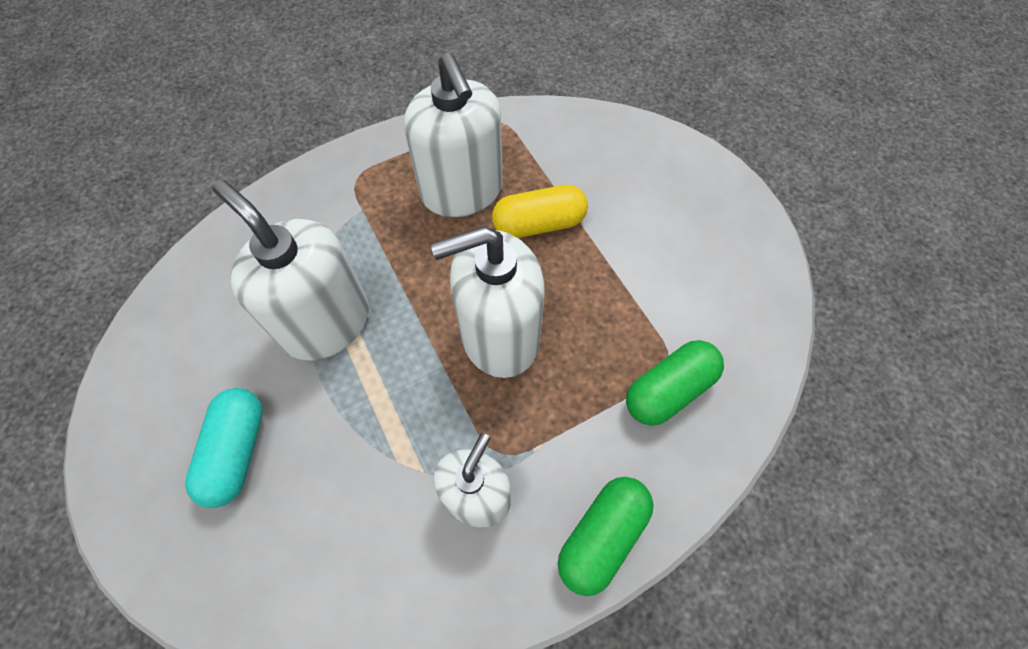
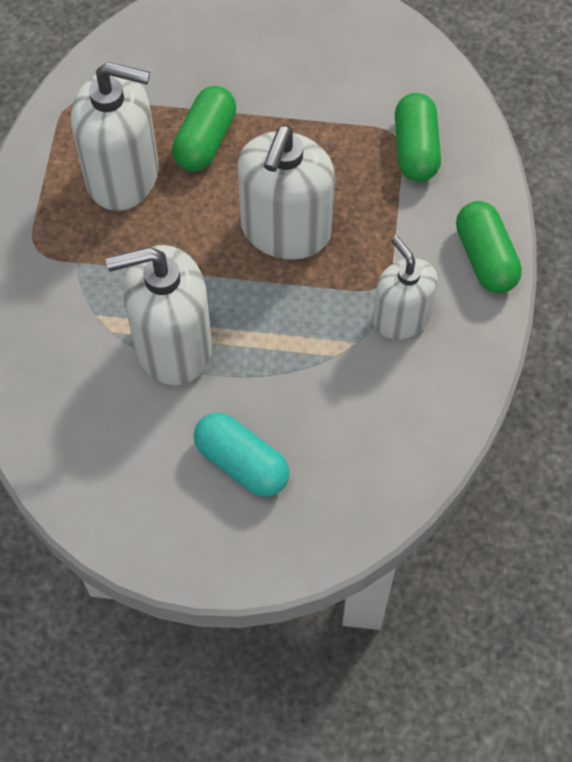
camera: 55 degrees left, 0 degrees up
yellow capsule [492,185,588,238] -> green capsule [172,86,236,172]

